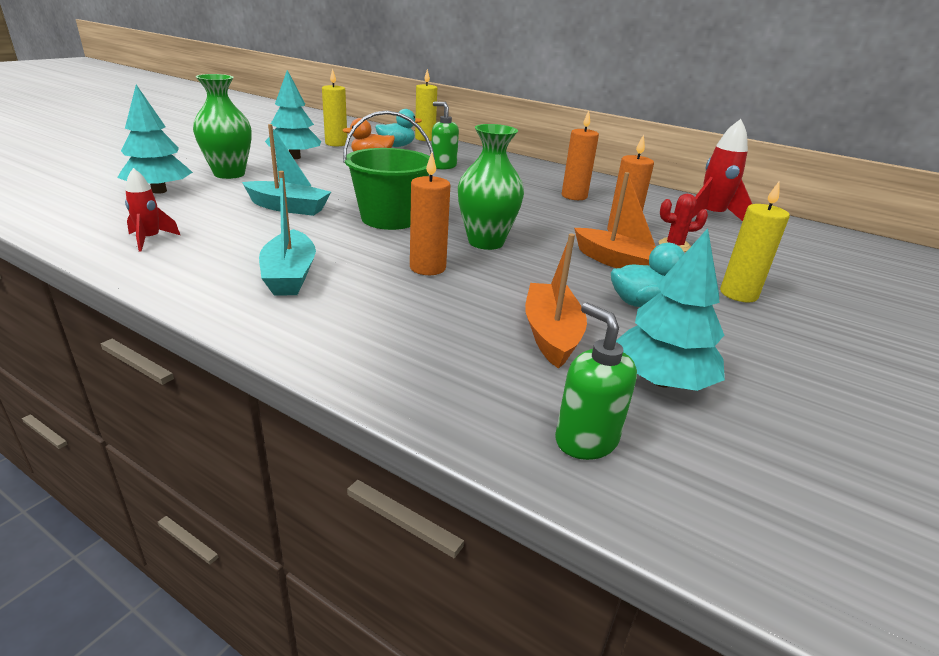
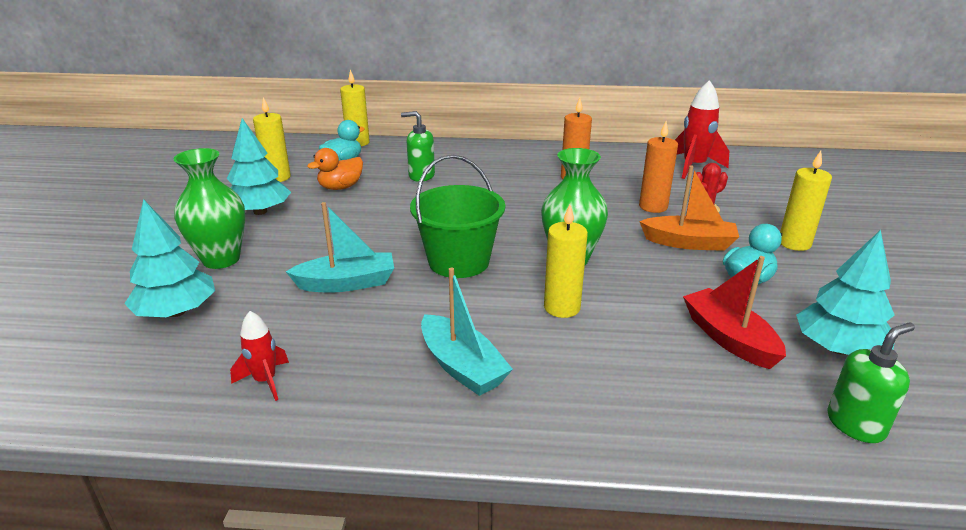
camera: 25 degrees left, 0 degrees up
orange candle [410,153,450,275] -> yellow candle [544,204,588,318]
orange boat [525,233,587,369] -> red boat [683,256,786,369]
green soap dispenser [555,302,637,460] -> green soap dispenser turned 120 degrees clockwise [827,322,915,443]

